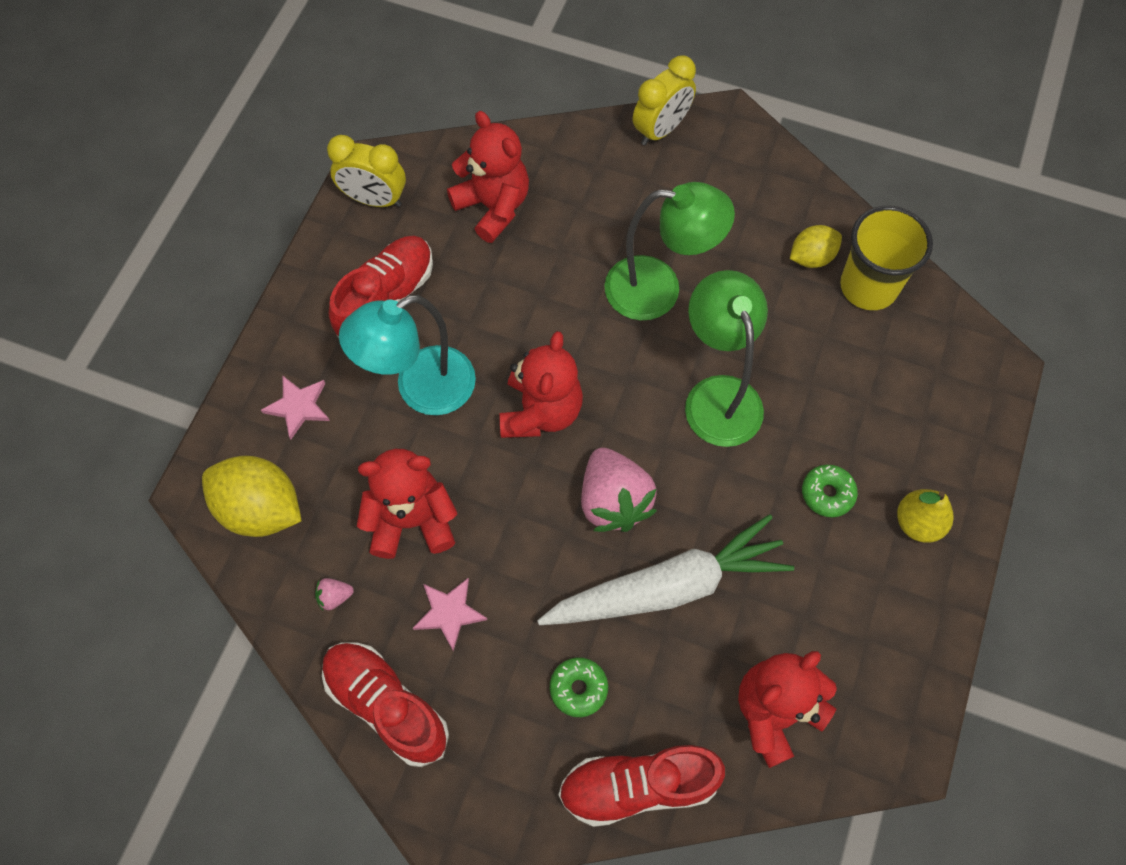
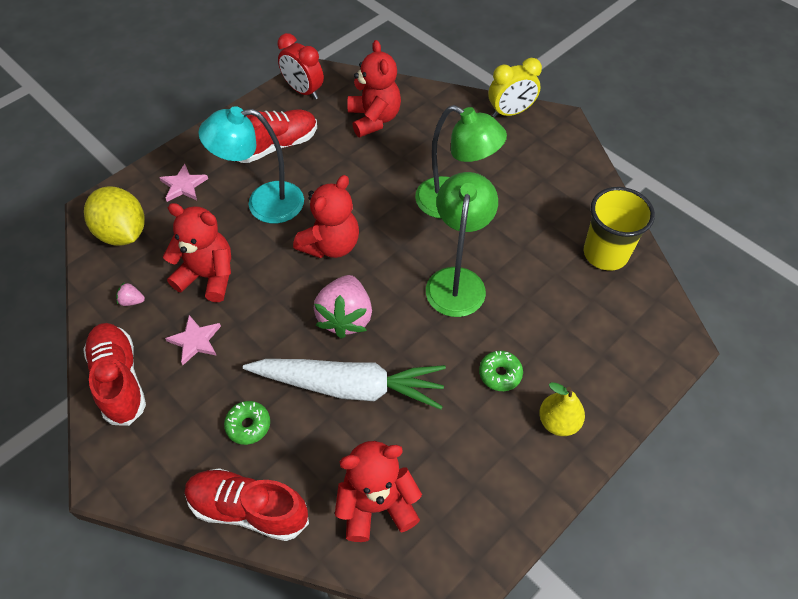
camera: 25 degrees right, 10 degrees down
yellow clock [327,135,406,207] -> red clock [277,33,324,100]
yellow lemon [790,225,842,268] -> none

